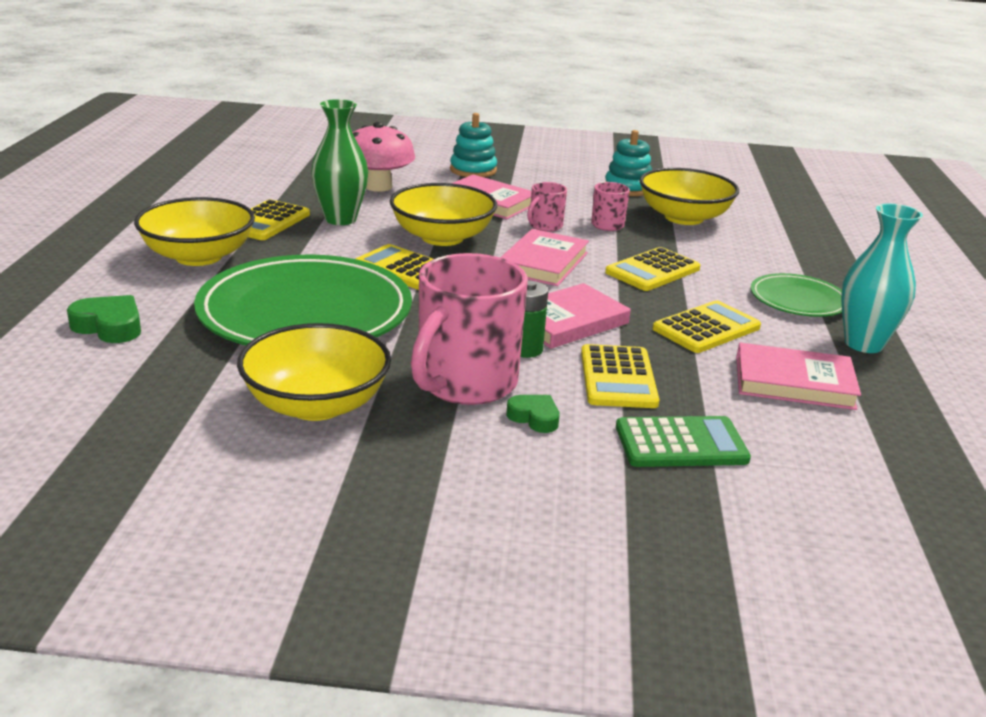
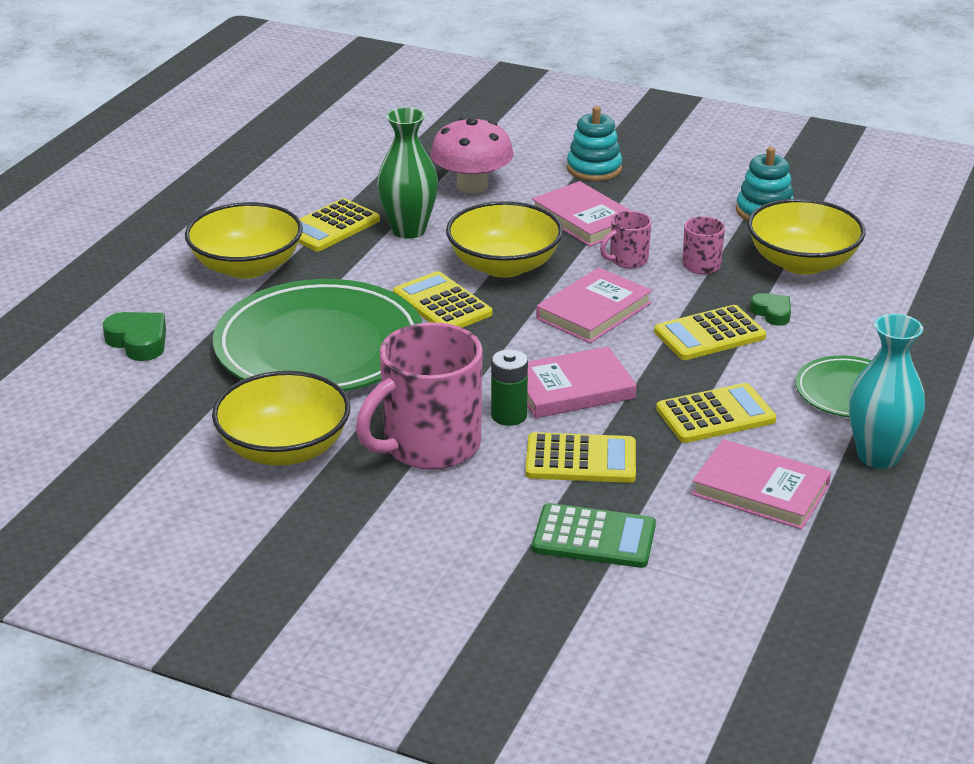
camera: 20 degrees right, 5 degrees up
green heart [506,395,559,433] -> green heart moved to [750,293,791,326]
yellow calculator [581,344,659,408] -> yellow calculator turned 105 degrees counterclockwise [525,432,636,483]

